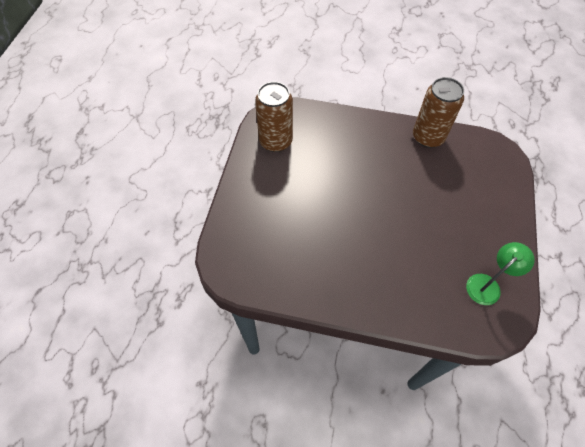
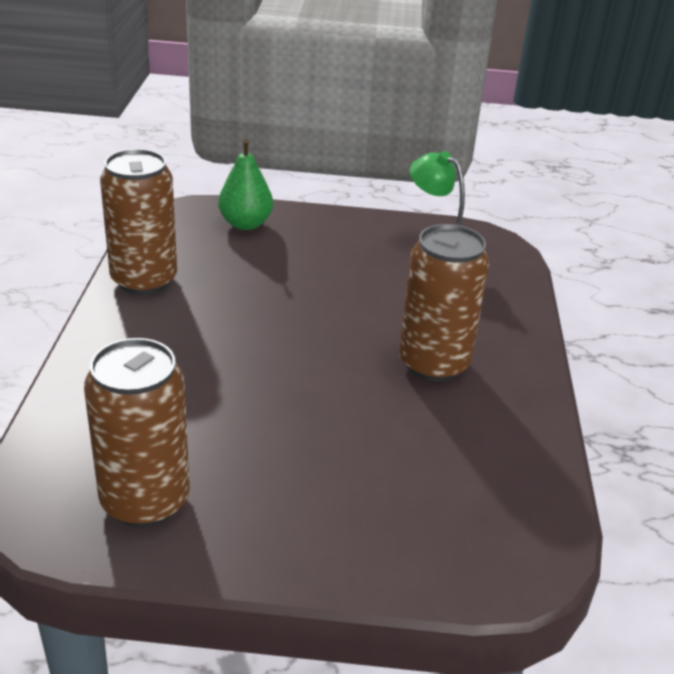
camera: 100 degrees left, 25 degrees down
none -> green pear [218,139,273,230]
none -> brown can [399,224,489,382]

